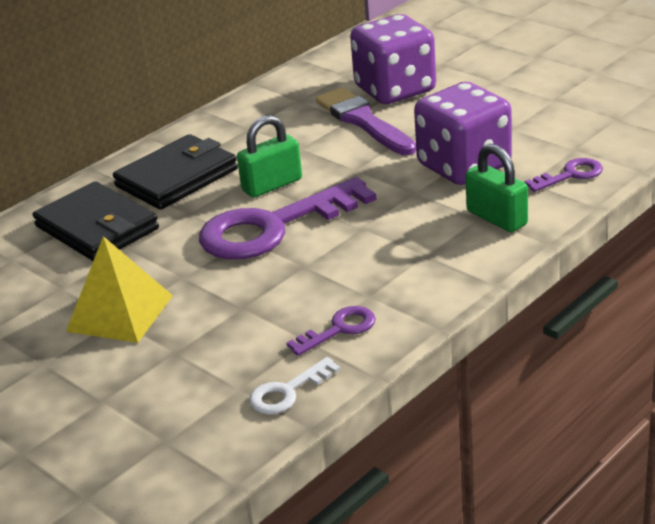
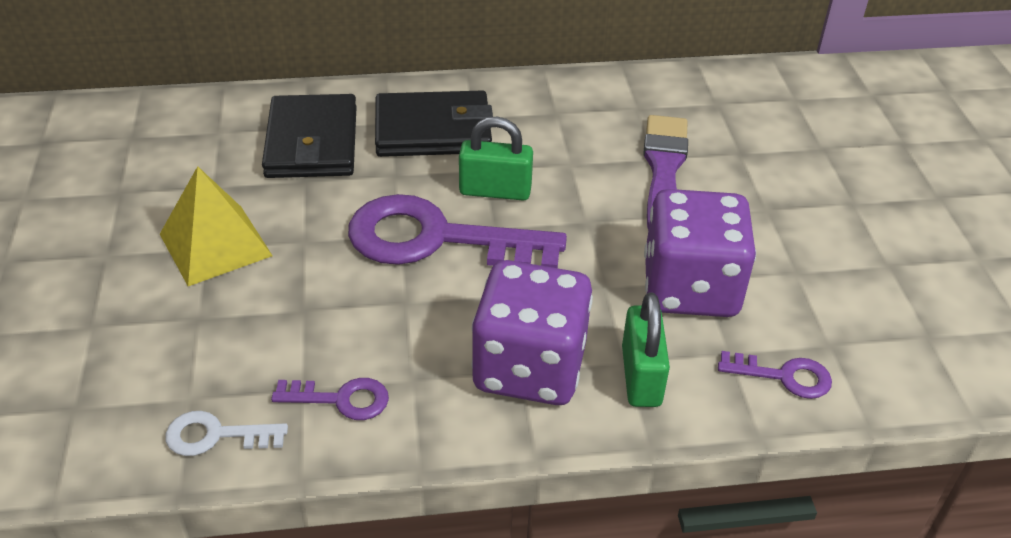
camera: 35 degrees right, 10 degrees up
purple dice [350,14,436,104] -> purple dice moved to [471,260,593,405]

